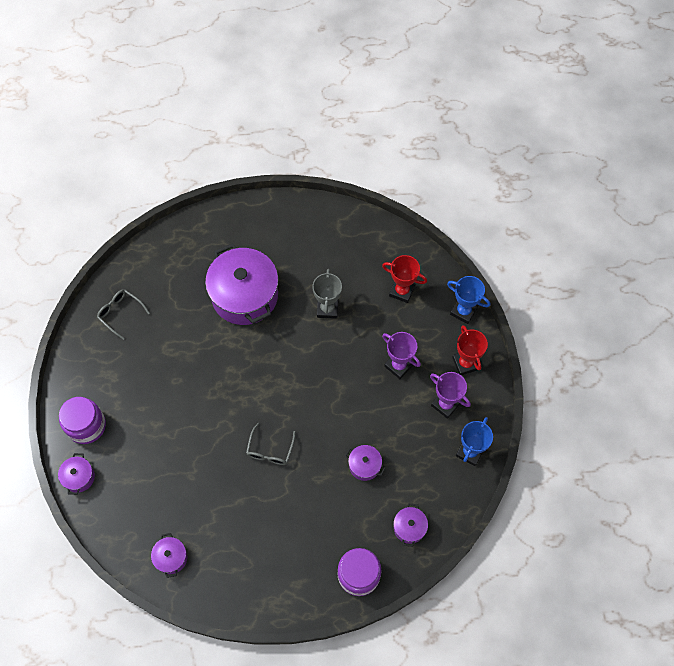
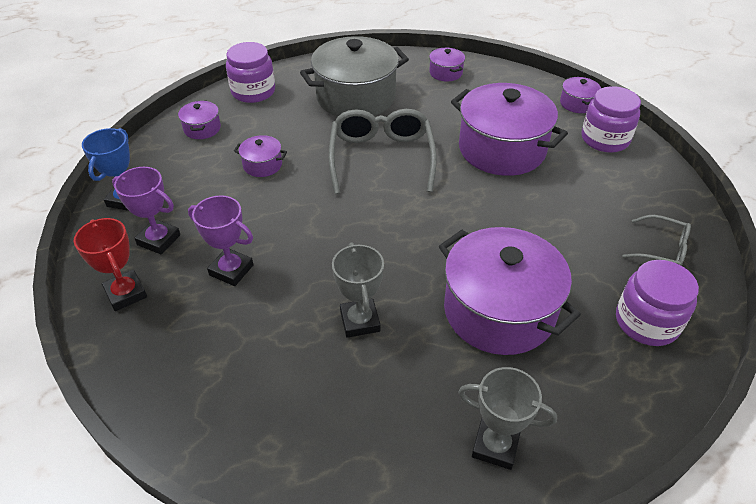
camera: 165 degrees right, 20 degrees down
grey glasses [246,423,296,465] -> grey glasses [328,109,437,194], size x1.86
red trophy [382,255,427,303] -> none
blue trophy [447,276,490,324] -> none
none -> grey pot [300,36,409,116]
none -> purple pot [451,83,568,176]
none -> grey trophy [458,367,557,470]
none -> purple jar [616,260,699,346]

